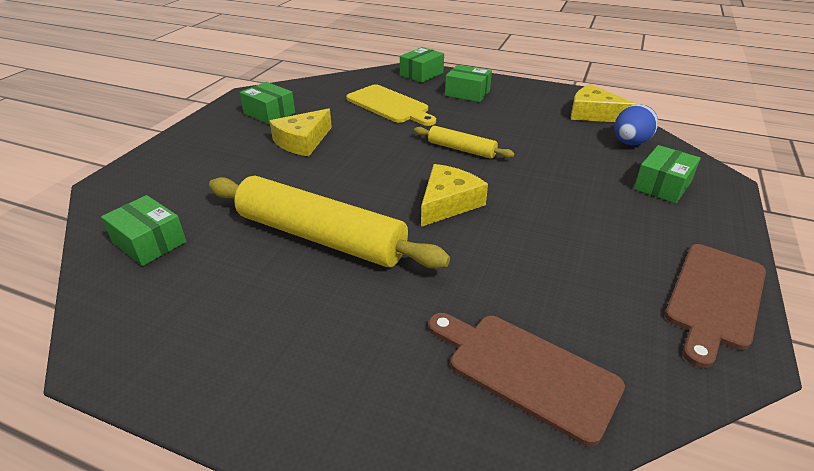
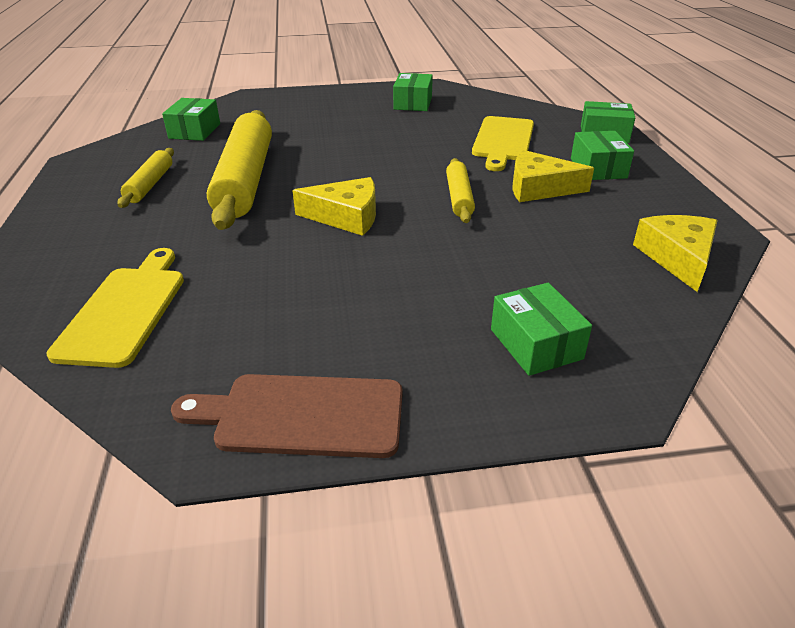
camera: 60 degrees right, 0 degrees up
yellow cheese [269,108,332,156] -> yellow cheese moved to [513,150,594,202]
brown cutting board [428,313,625,446] -> yellow cutting board [47,248,184,368]
blue egg [614,104,658,145] -> none
green box [634,145,701,203] -> green box turned 60 degrees clockwise [491,283,592,376]
none -> yellow rolling pin [117,148,174,208]

